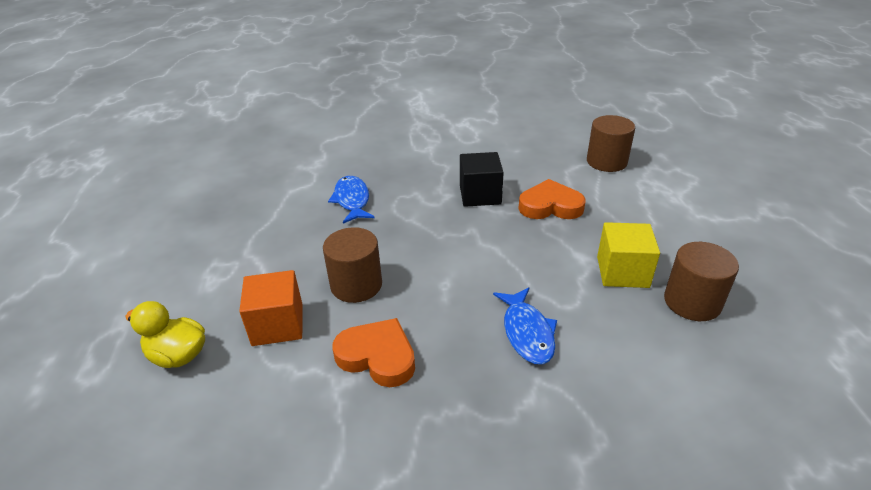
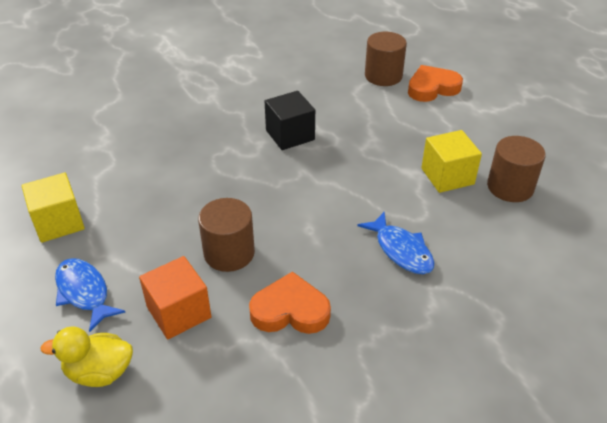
camera: 25 degrees left, 5 degrees up
blue fish [328,176,375,223] -> blue fish moved to [55,258,125,332]
orange heart [518,179,586,219] -> orange heart moved to [408,65,463,102]
none -> yellow cube [22,173,85,243]

